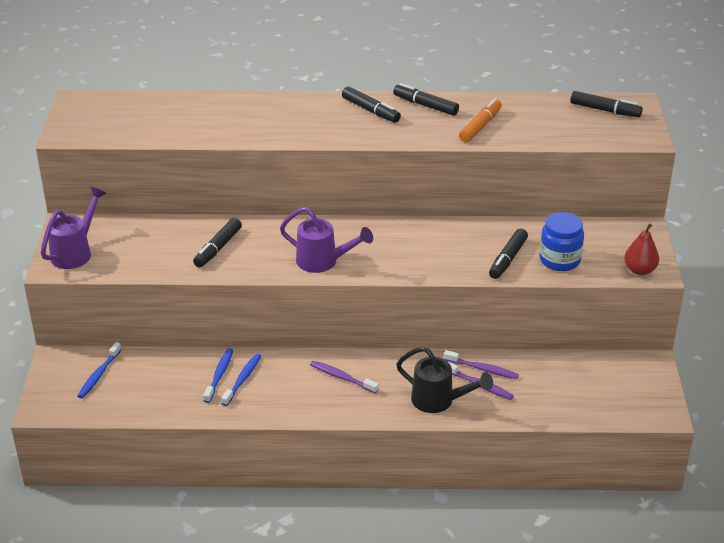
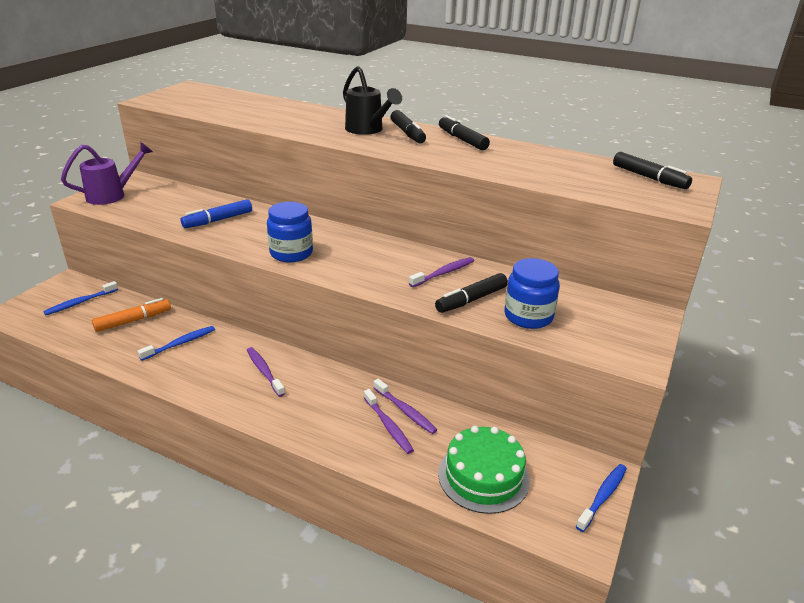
camera: 25 degrees right, 5 degrees down
black marker [193,218,242,267] -> blue marker [181,199,252,228]
blue toothbrush [203,348,233,403] -> blue toothbrush moved to [576,464,627,532]
purple watering can [280,207,373,273] -> blue jar [267,202,313,263]
black watering can [396,347,493,413] -> black watering can moved to [343,66,402,135]
orange marker [459,98,502,142] -> orange marker moved to [92,298,171,332]
red pear [624,223,659,275] -> none
none -> purple toothbrush [409,257,474,287]
none -> green cake [438,426,530,514]

